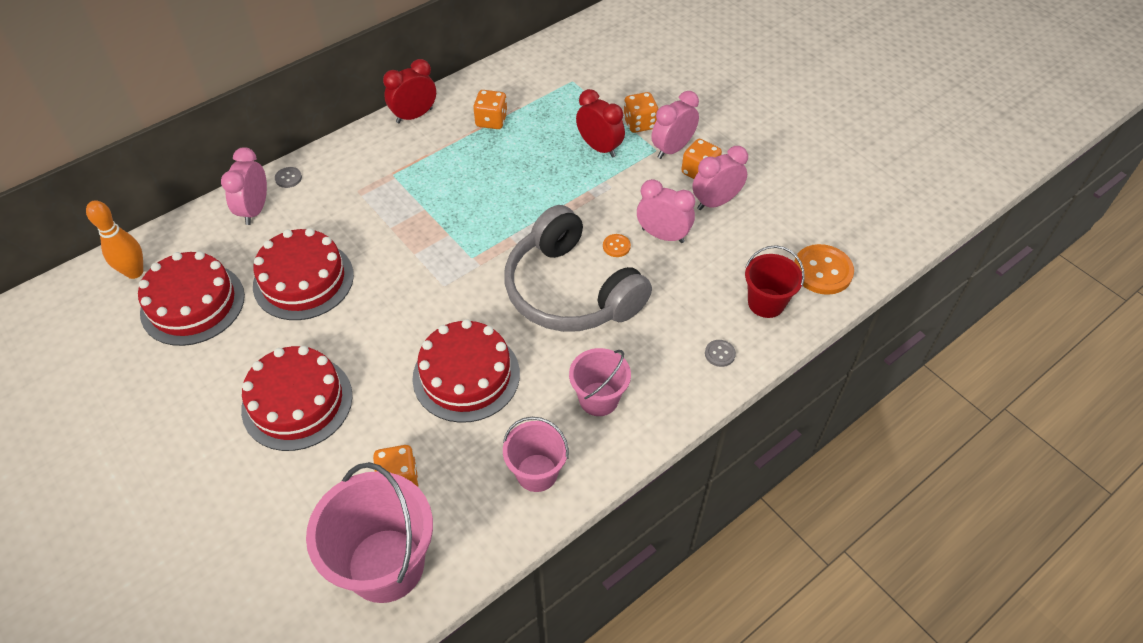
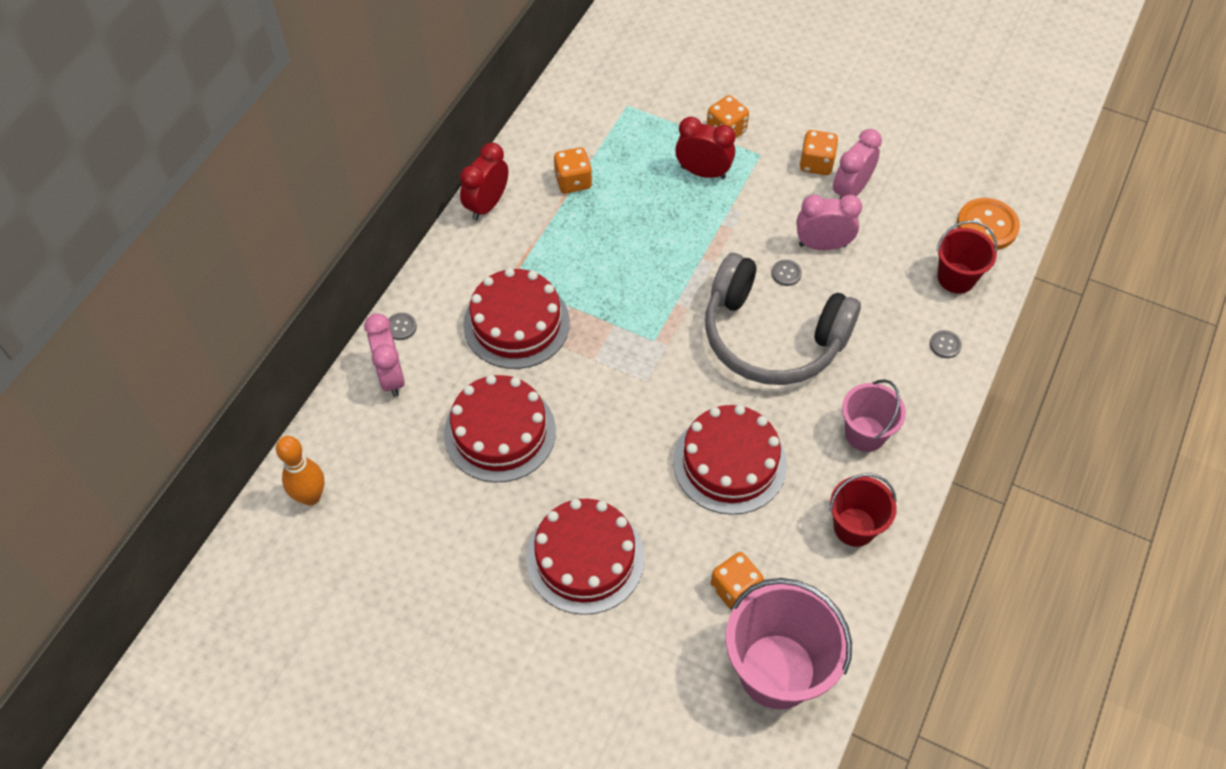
camera: 25 degrees left, 5 degrees up
red cake [138,251,245,346] -> red cake moved to [463,268,570,369]
pink bucket [503,417,569,492] -> red bucket [830,474,897,547]
orange button [603,234,631,257] -> grey button [771,260,802,286]
pink clock [651,91,699,159] -> none

